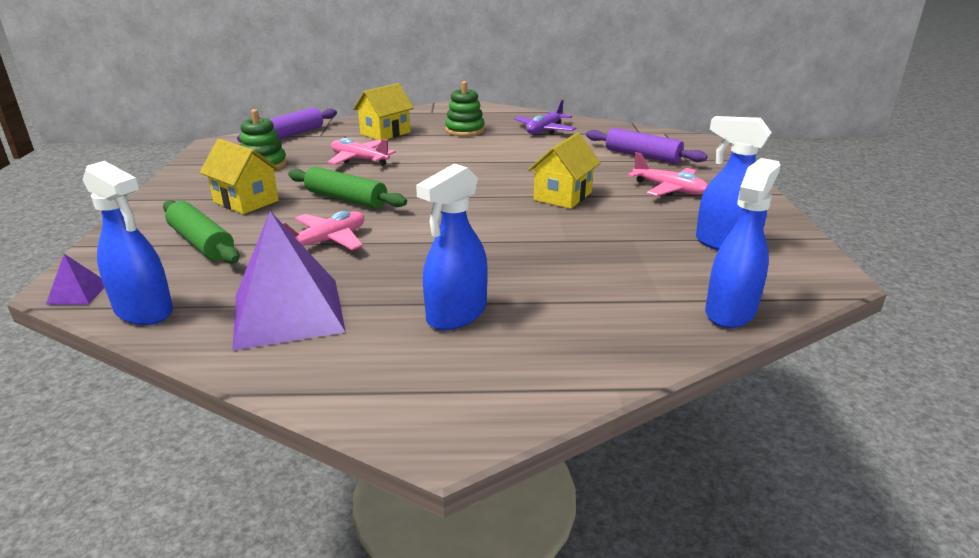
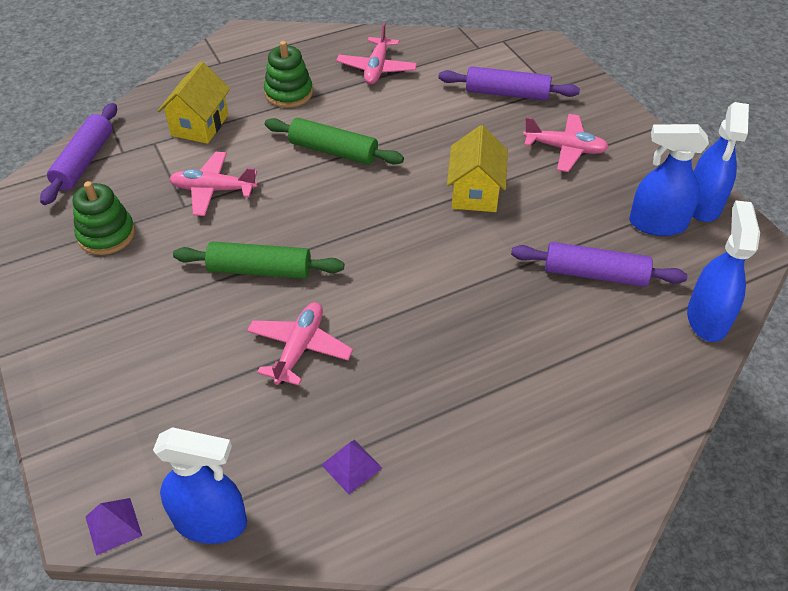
camera: 25 degrees left, 20 degrees up
green rolling pin [163,200,240,264] -> green rolling pin moved to [265,118,404,165]
yellow house [199,139,281,214] -> none
purple pyramid [232,211,346,351] -> purple pyramid [322,440,382,494], size x0.42
blue spray bottle [416,164,488,330] -> blue spray bottle moved to [693,102,749,222]
purple plane [514,100,576,134] -> pink plane [336,22,417,84]
none -> purple rolling pin [511,242,688,287]

